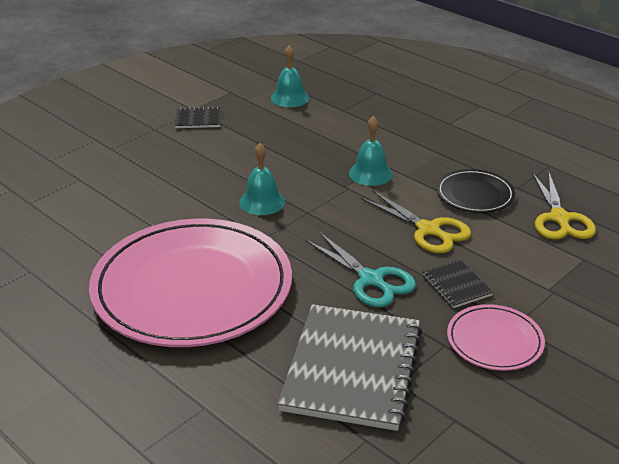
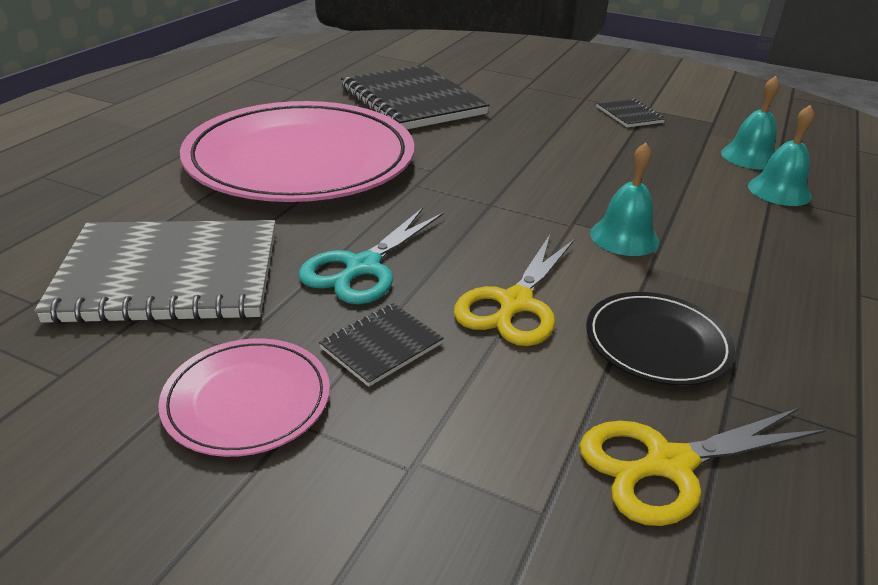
camera: 70 degrees right, 0 degrees up
turquoise bell [239,143,285,215] -> turquoise bell moved to [748,105,814,206]
none -> black notebook [341,65,490,129]

